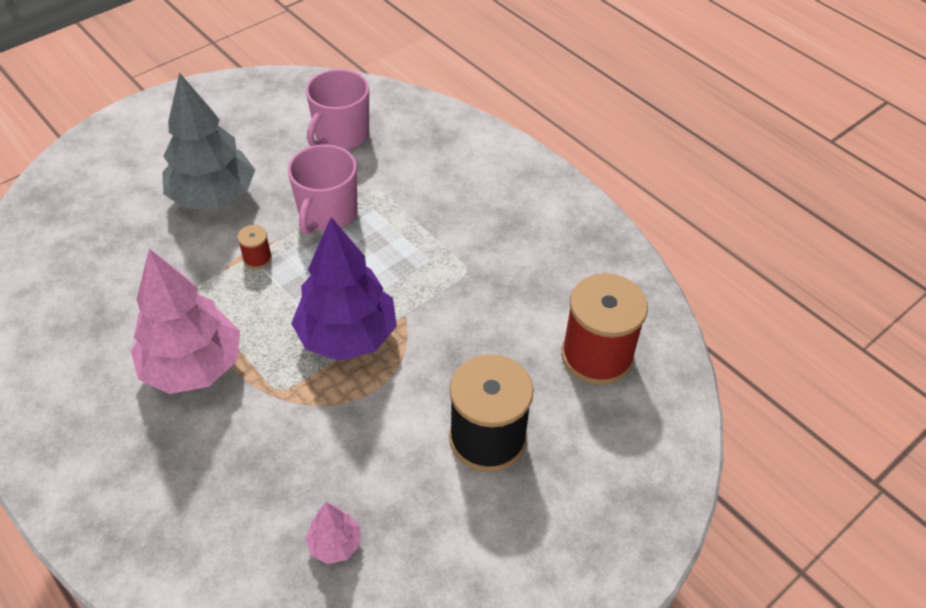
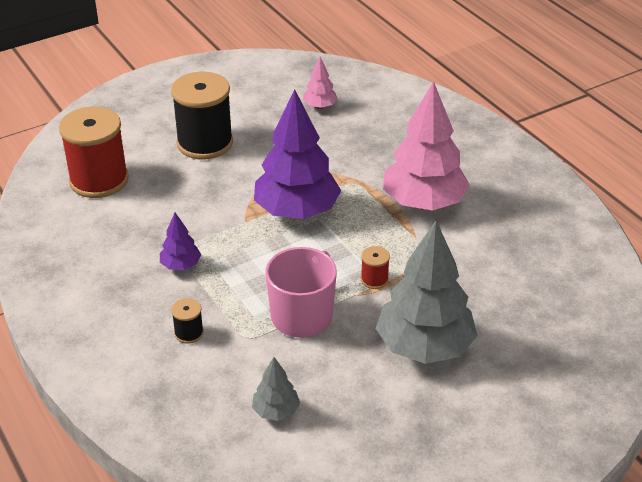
camera: 170 degrees left, 10 degrees down
pink mug [306,69,369,150] -> grey tree [252,357,300,421]
none -> purple tree [160,213,201,270]
none -> black spool [171,298,204,344]

